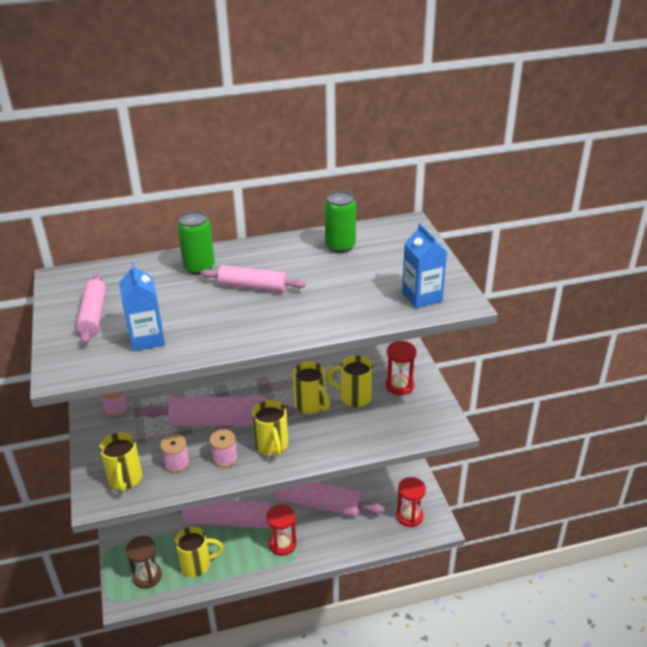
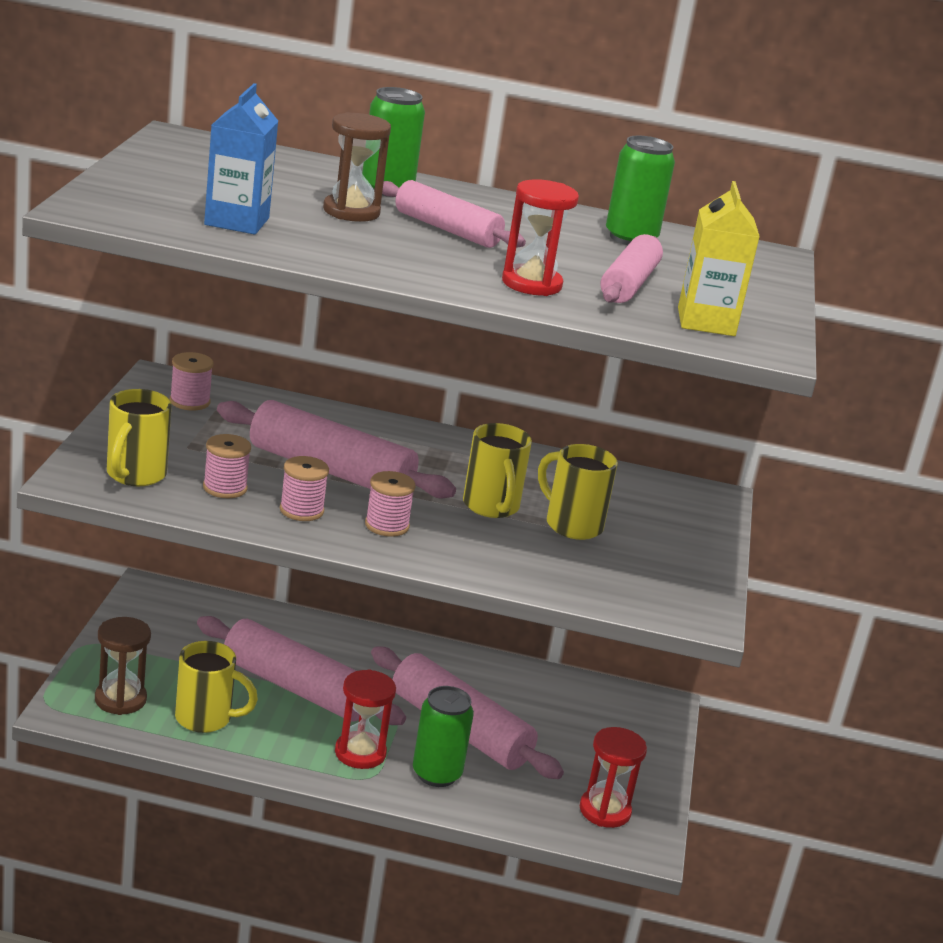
camera: 20 degrees right, 10 degrees down
pink rolling pin [76,274,106,344] -> pink rolling pin moved to [600,234,663,303]
yellow mug [252,400,288,456] -> pink spool [365,471,416,537]
red hourglass [385,341,417,395] -> red hourglass moved to [502,179,579,296]
blue carton [402,223,447,308] -> yellow carton [678,181,760,336]
none -> brown hourglass [323,112,391,222]
none -> green can [413,686,474,787]

